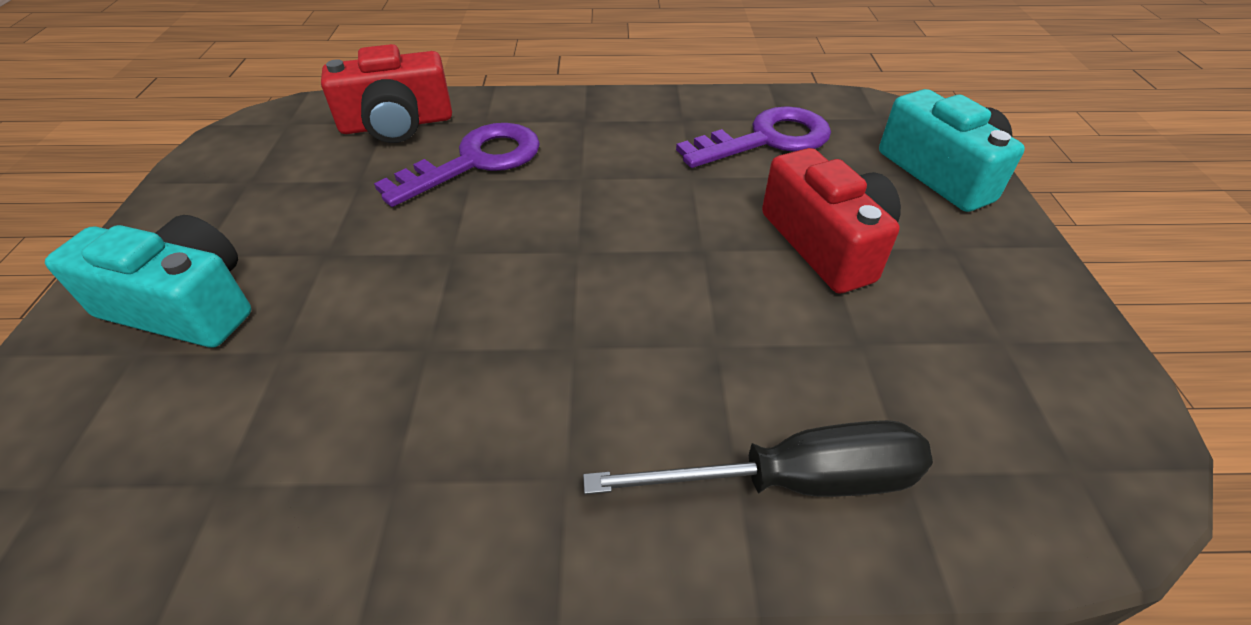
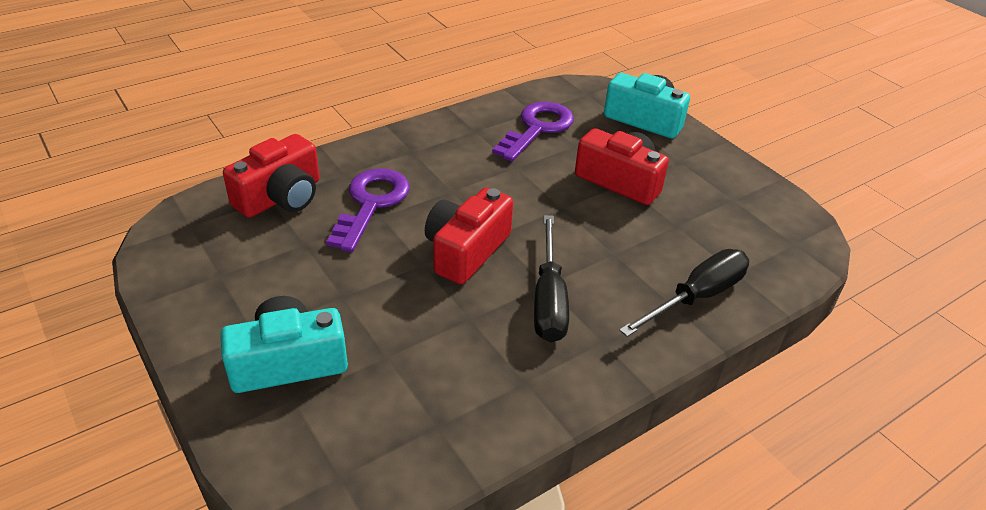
camera: 35 degrees left, 5 degrees down
none -> red camera [425,187,513,284]
none -> black screwdriver [534,215,569,343]

